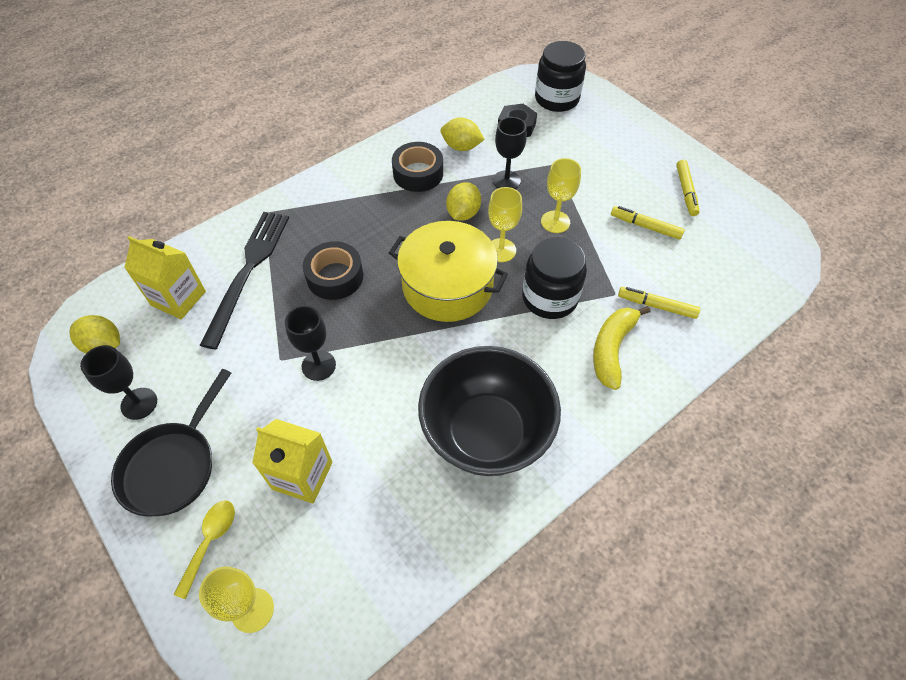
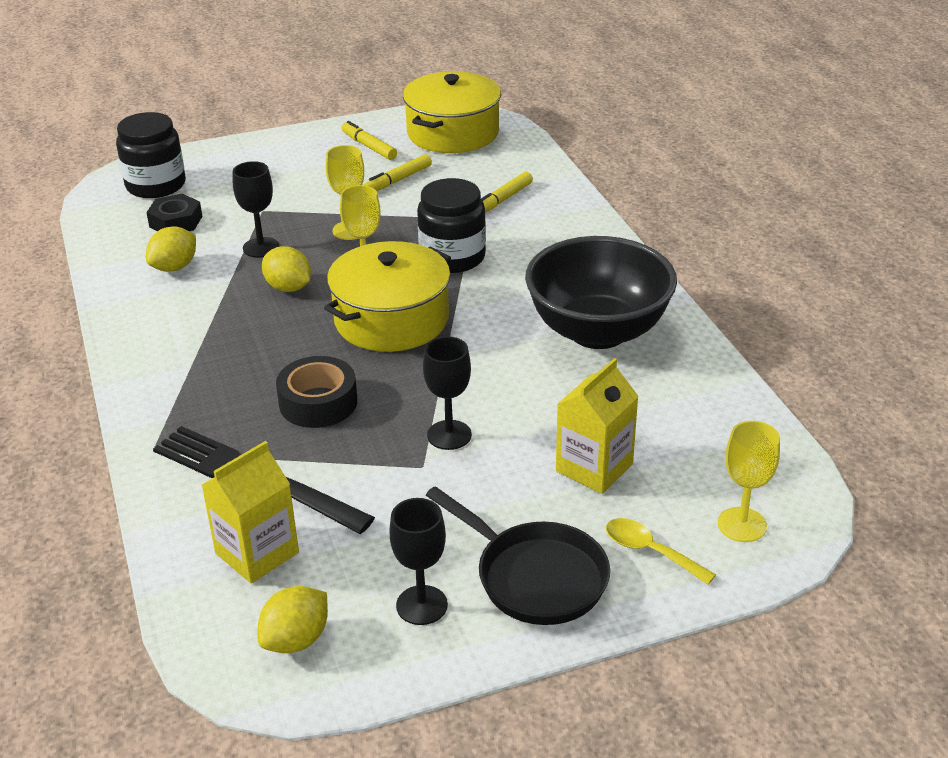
camera: 70 degrees left, 20 degrees down
black tape [392,142,443,192] -> none
yellow banana [593,306,650,390] -> none
yellow marker [676,160,700,216] -> yellow marker turned 150 degrees counterclockwise [342,121,397,160]
none -> yellow pot [403,71,501,153]

